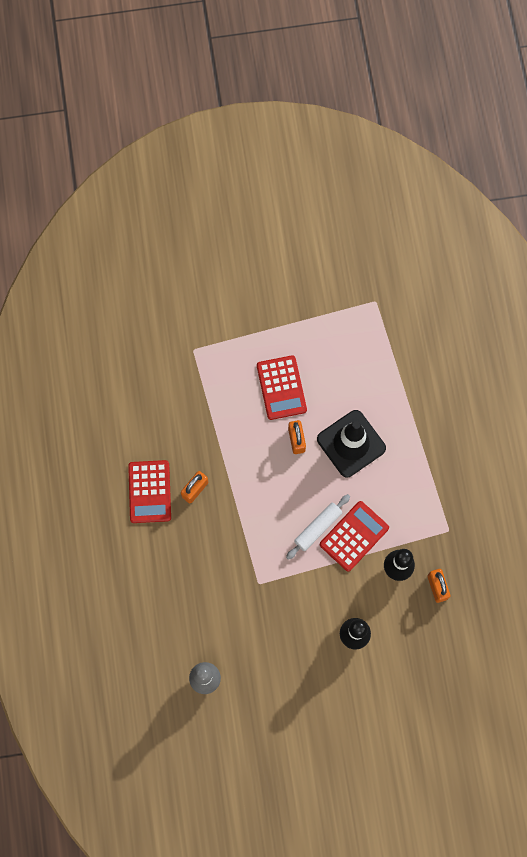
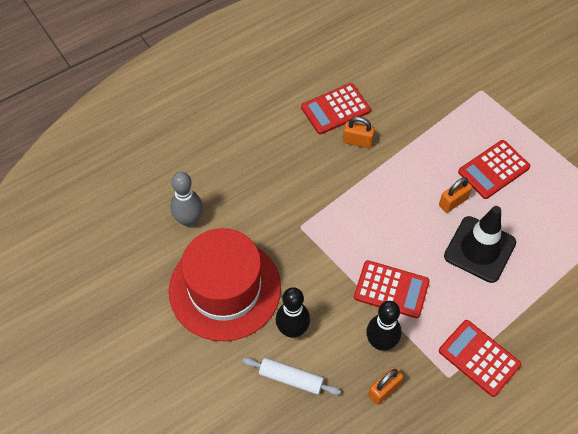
camera: 65 degrees right, 15 degrees down
white rolling pin [286,494,350,560] -> white rolling pin moved to [242,357,341,395]
none -> red hat [169,228,281,341]
none -> red calculator [439,320,521,397]

